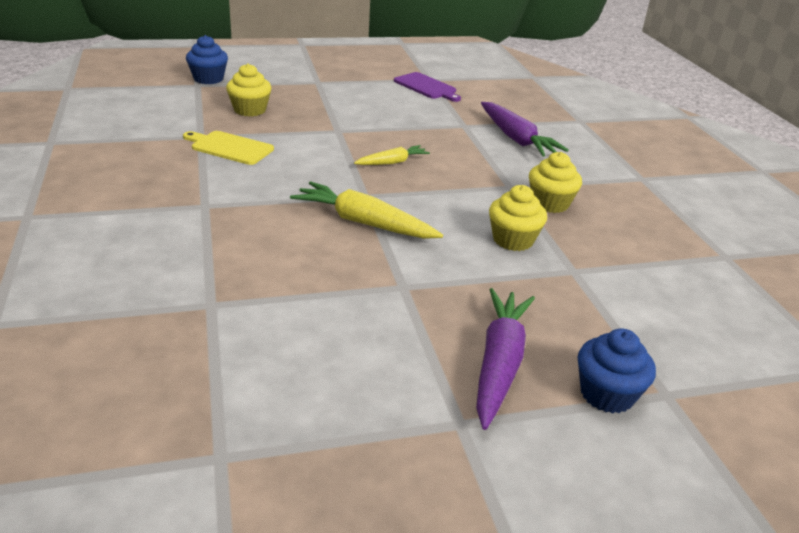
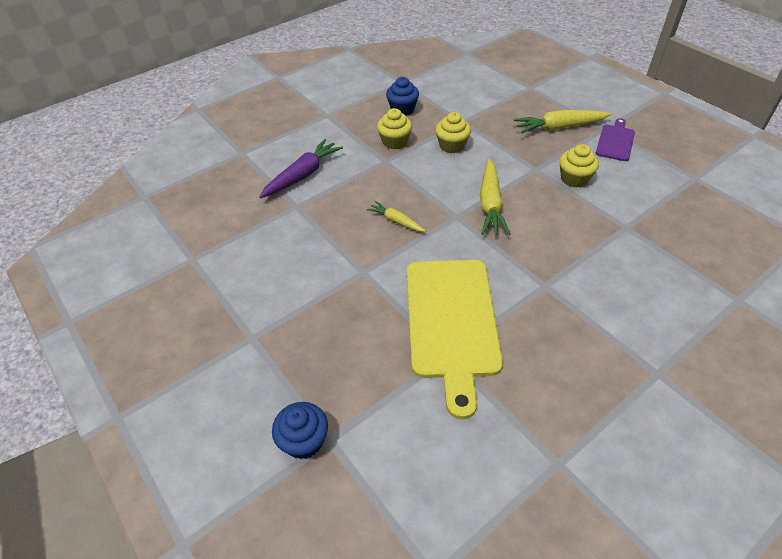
camera: 110 degrees left, 15 degrees up
yellow cutting board [183,131,274,165] -> yellow cutting board [407,260,503,419], size x2.03
yellow cupcake [226,64,271,116] -> yellow cupcake moved to [559,144,599,188]
purple cutting board [394,72,461,102] -> purple cutting board moved to [596,118,635,161]
purple carrot [476,288,535,430] -> yellow carrot [514,110,611,133]
blue cupcake [578,328,656,413] -> blue cupcake moved to [386,77,419,116]

